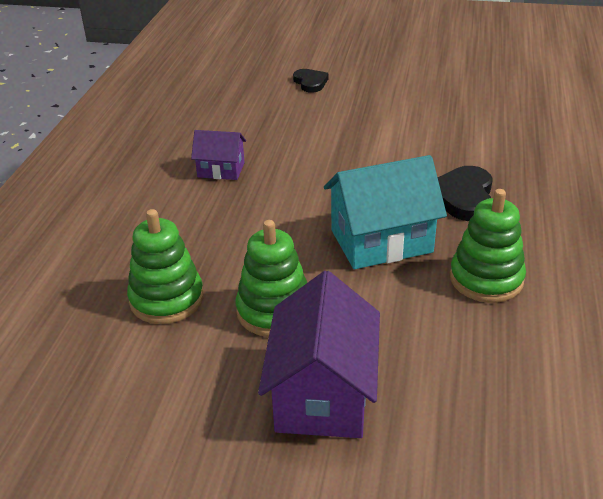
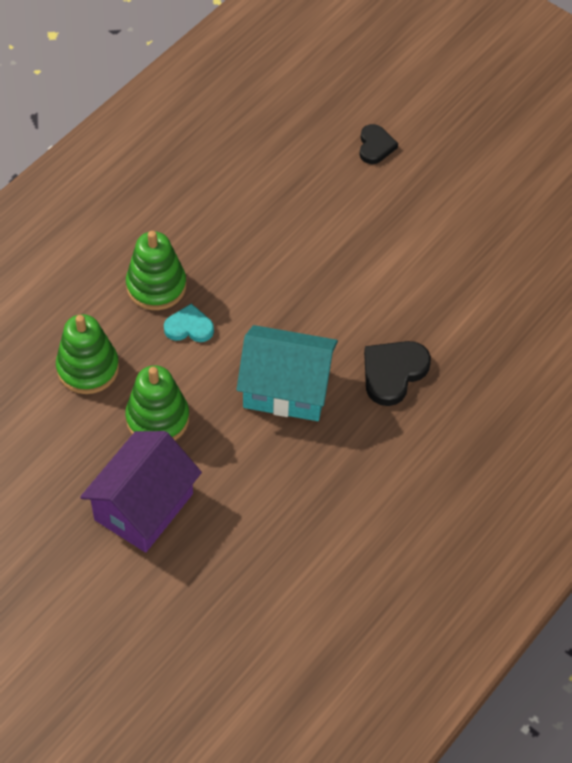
camera: 25 degrees right, 20 degrees up
purple house [191,130,246,180] -> none
green stacking toy [450,189,526,303] -> green stacking toy moved to [126,231,186,310]
none -> turquoise heart [164,304,214,342]

